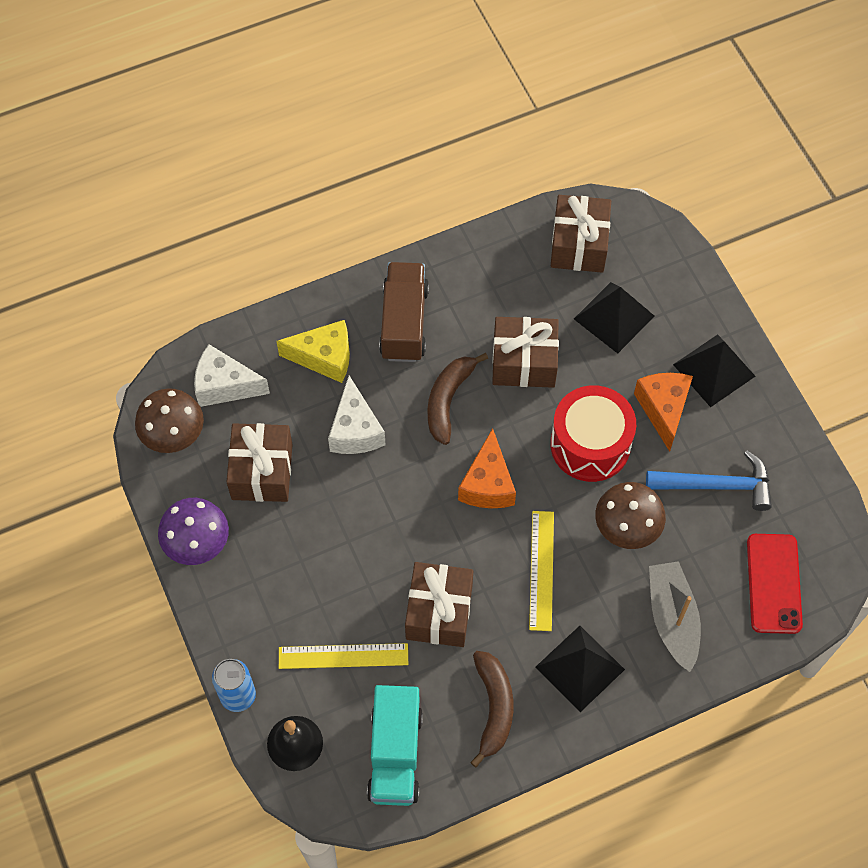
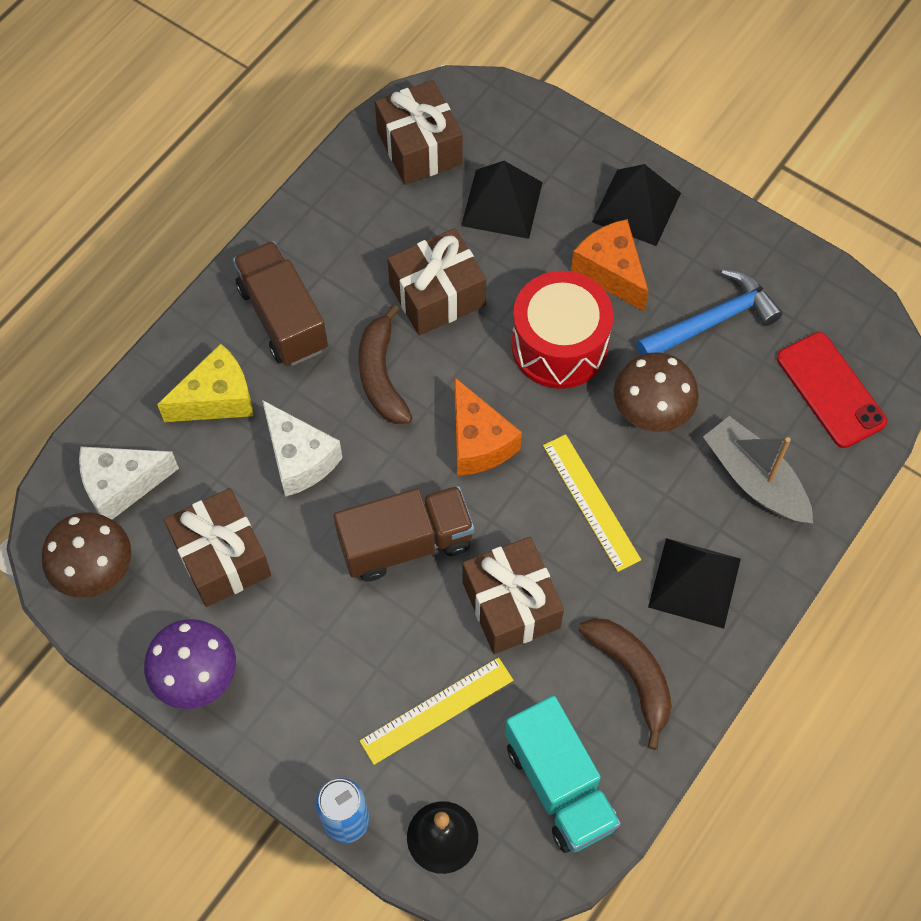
camera: 30 degrees left, 0 degrees up
none -> brown truck [334,486,474,582]

